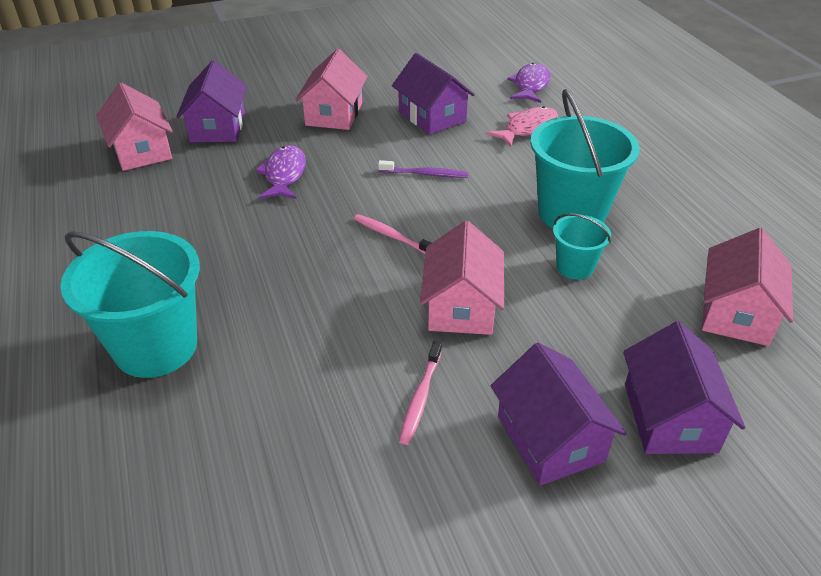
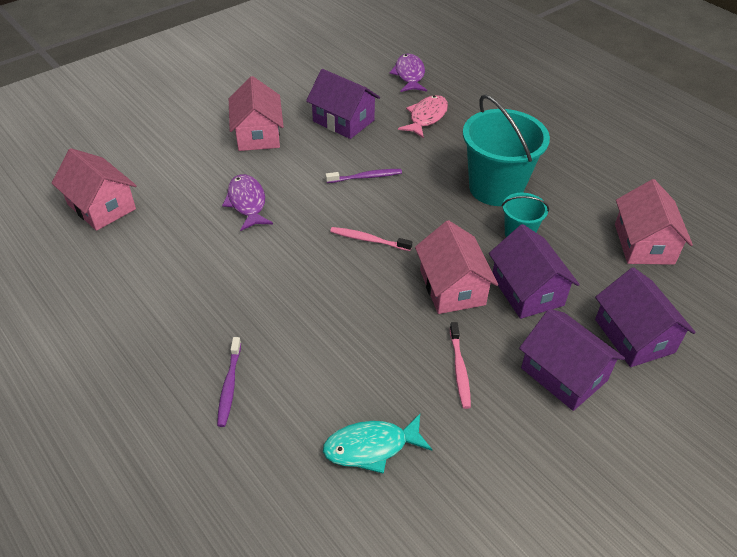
camera: 20 degrees left, 5 degrees up
turquoise bucket [60,231,200,378] -> purple toothbrush [217,337,241,427]
purple house [176,60,247,142] -> purple house moved to [489,224,580,319]
none -> turquoise fish [323,414,432,474]

